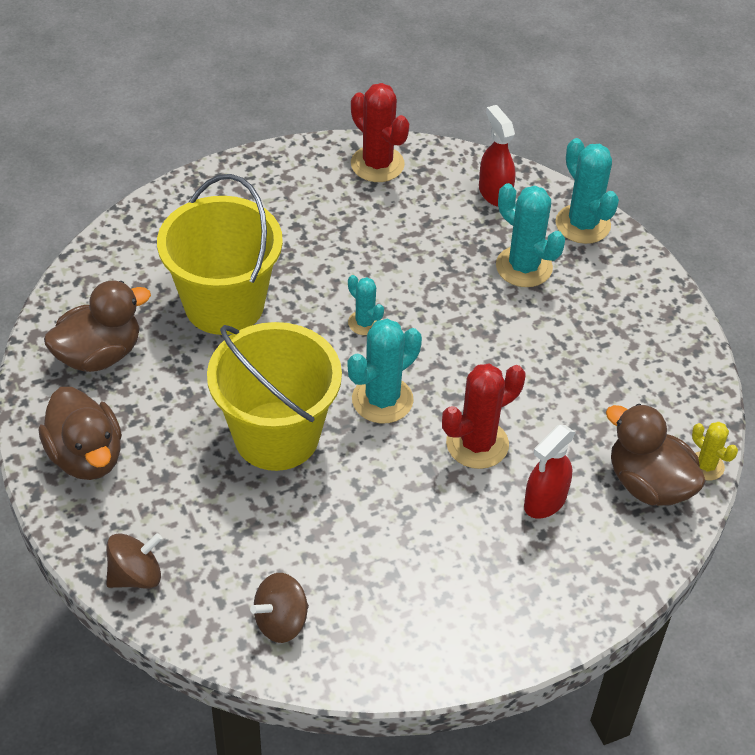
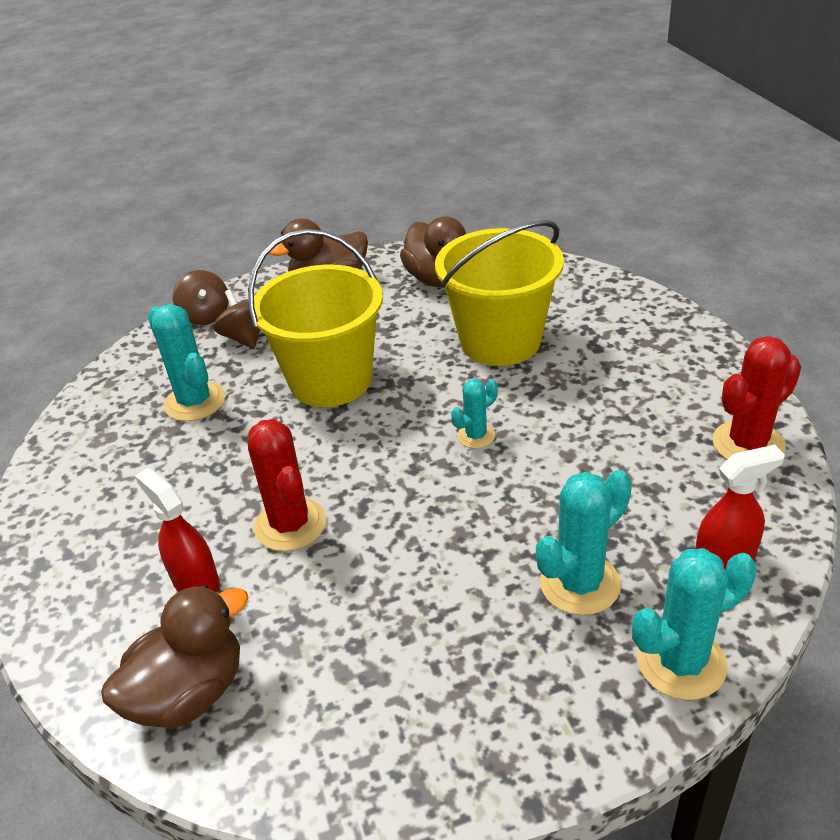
camera: 100 degrees right, 10 degrees down
brown spinning top [250,573,309,643] -> brown spinning top moved to [213,289,260,349]
turquoise cactus [348,319,422,424] -> turquoise cactus moved to [148,304,225,421]
yellow cactus [692,422,738,481] -> none

